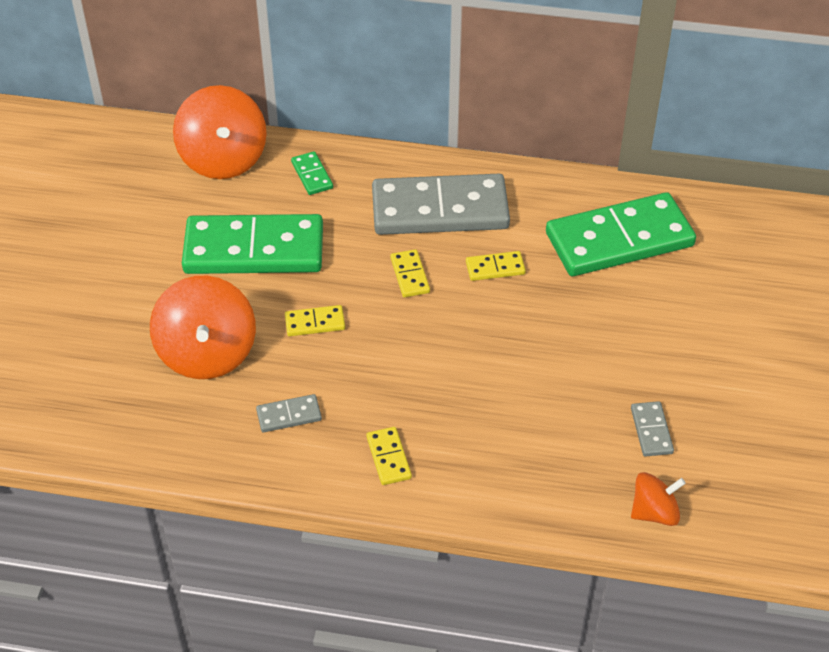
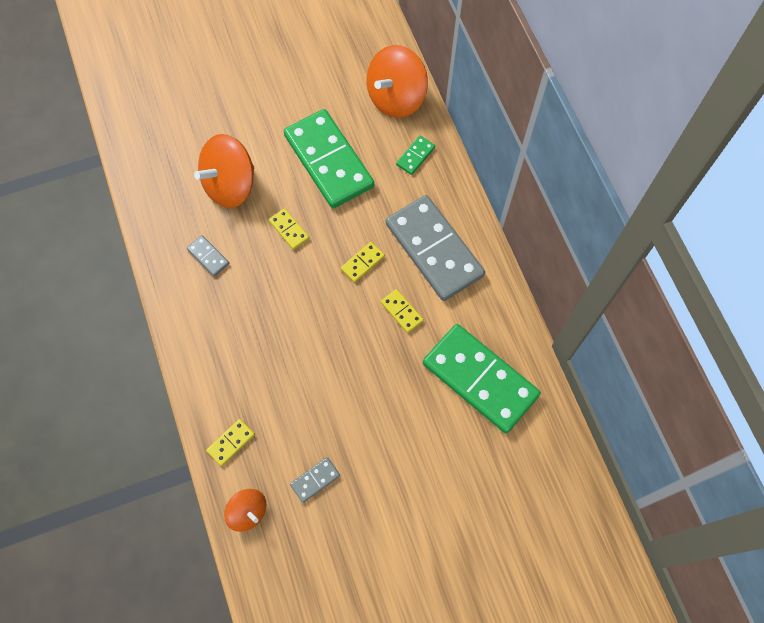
camera: 60 degrees right, 20 degrees up
yellow domino [366,427,412,485] -> yellow domino moved to [206,419,255,466]

